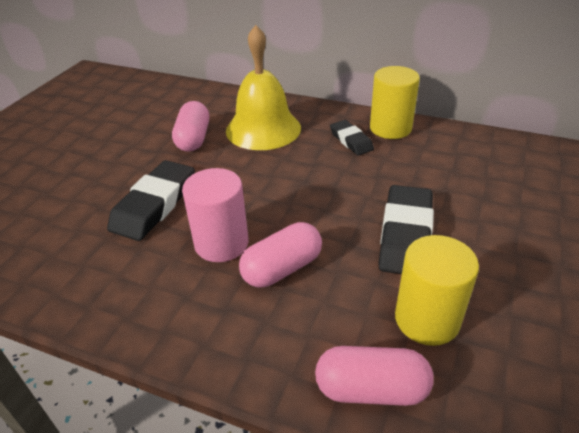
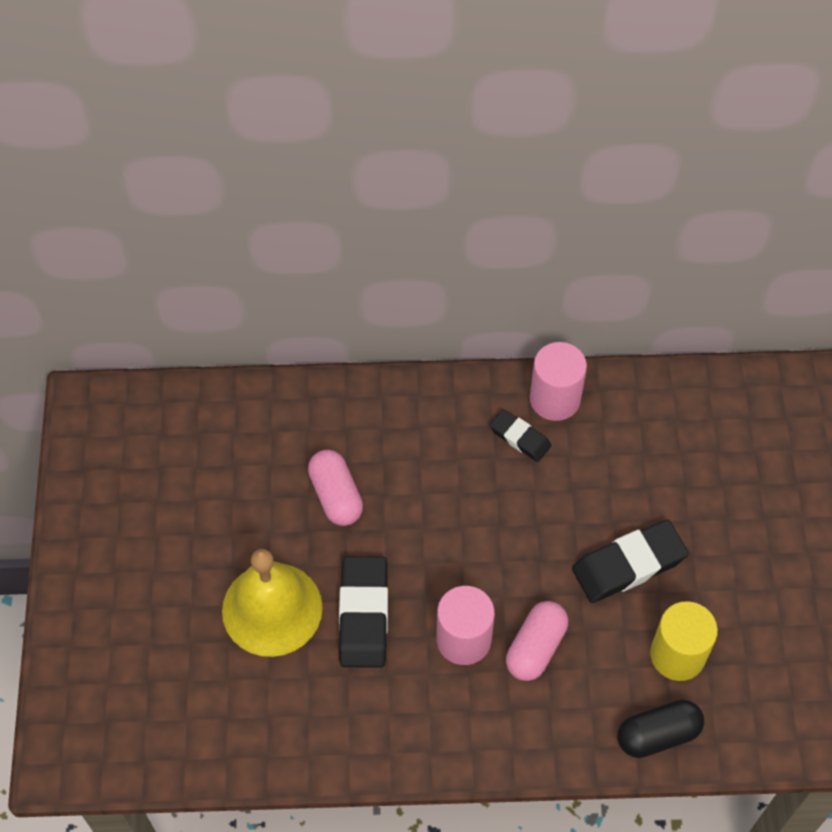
camera: 25 degrees left, 20 degrees up
yellow bell [226,25,301,150] -> yellow bell moved to [222,549,323,657]
pink capsule [315,346,434,406] -> black capsule [617,699,704,758]
yellow cylinder [370,66,420,139] -> pink cylinder [530,342,587,421]
black eraser [378,185,434,274] -> black eraser turned 75 degrees clockwise [572,520,689,603]

